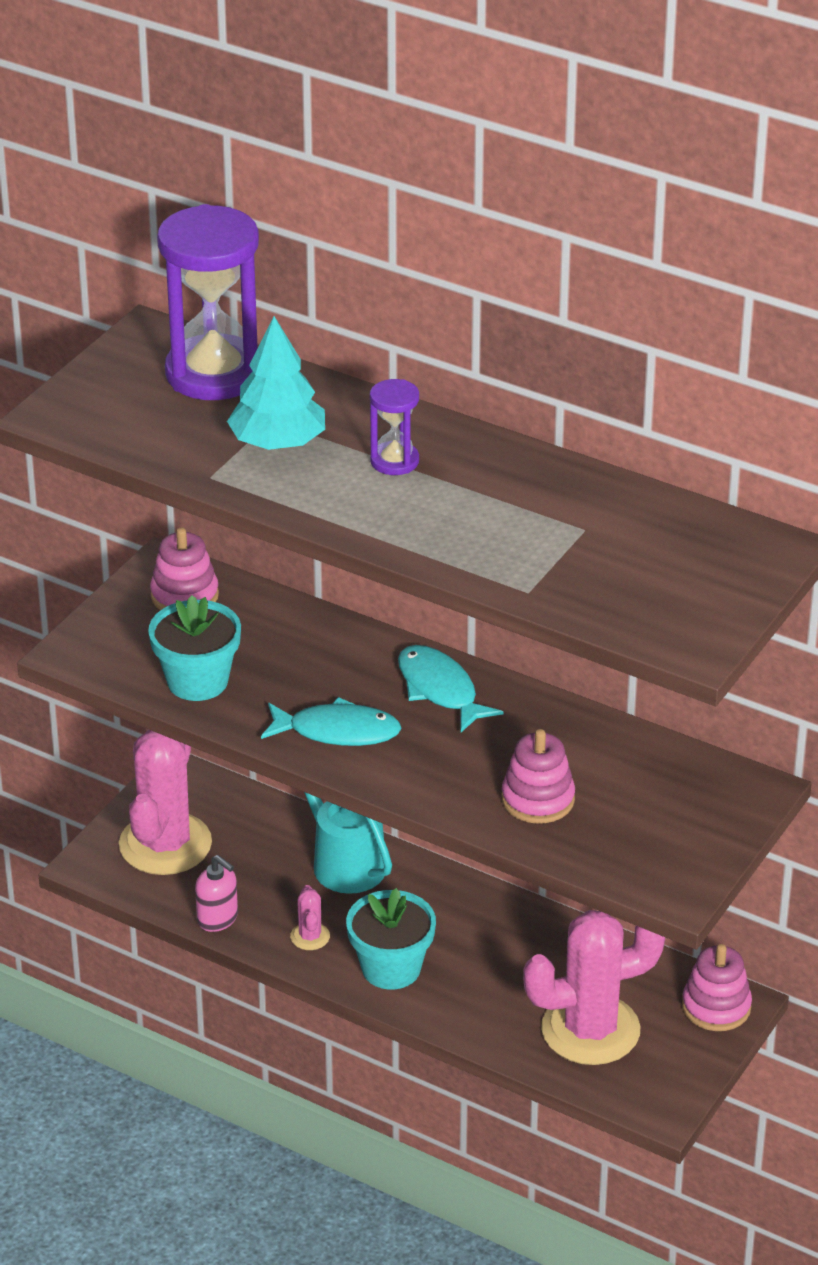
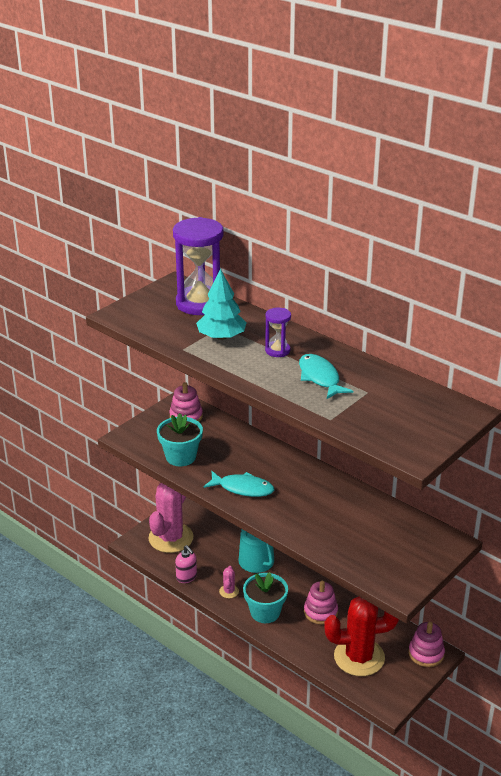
camera: 10 degrees right, 5 degrees down
turquoise fish [398,645,504,732] -> turquoise fish moved to [299,354,353,399]
pink stacking toy [502,729,575,823] -> pink stacking toy moved to [304,581,338,625]
pink cactus [523,910,665,1065] -> red cactus [324,597,399,676]

